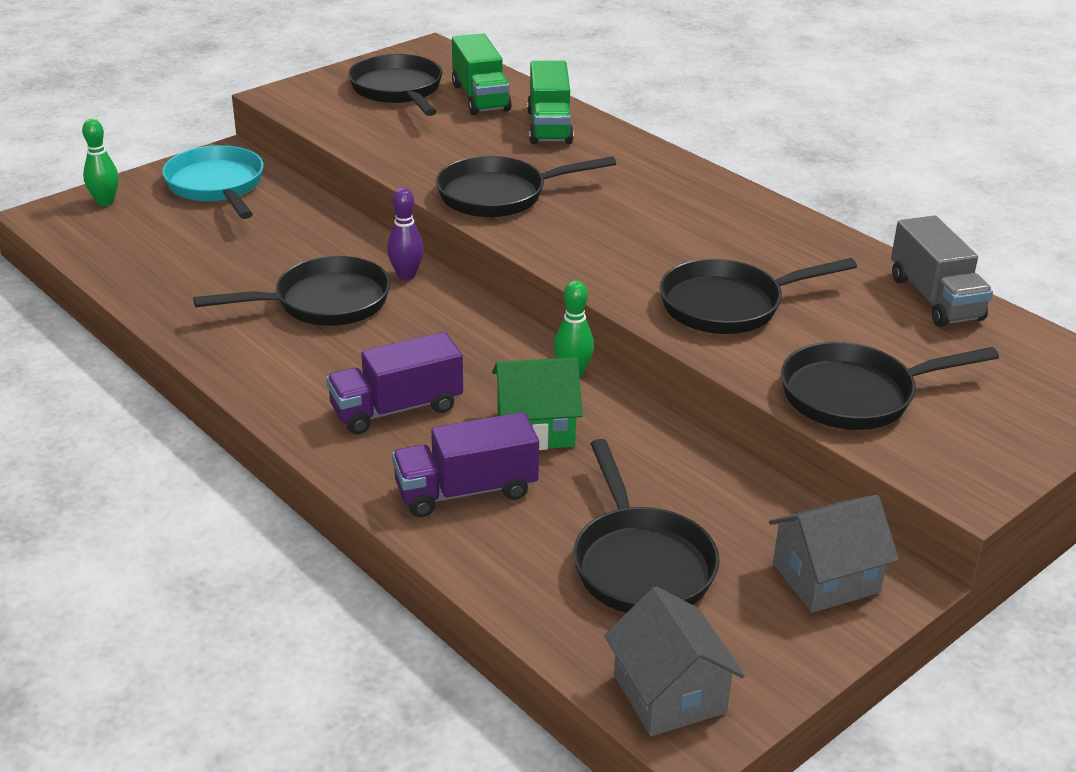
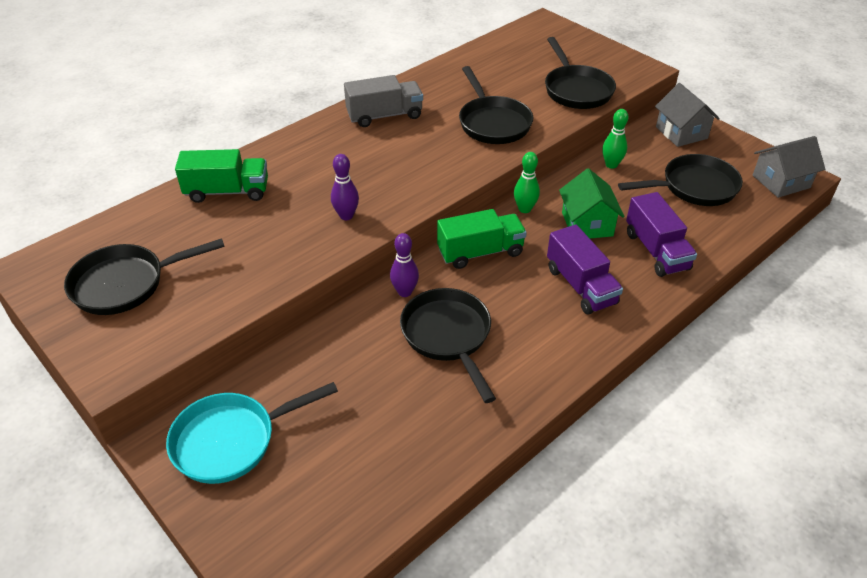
camera: 90 degrees left, 10 degrees up
green bowling pin [82,119,119,206] -> green bowling pin moved to [602,109,628,169]
black pan [436,156,616,217] -> purple bowling pin [331,154,359,220]
green truck [452,33,512,115] -> green truck moved to [437,209,527,269]
grey truck [891,215,993,327] -> grey truck moved to [344,75,423,127]

